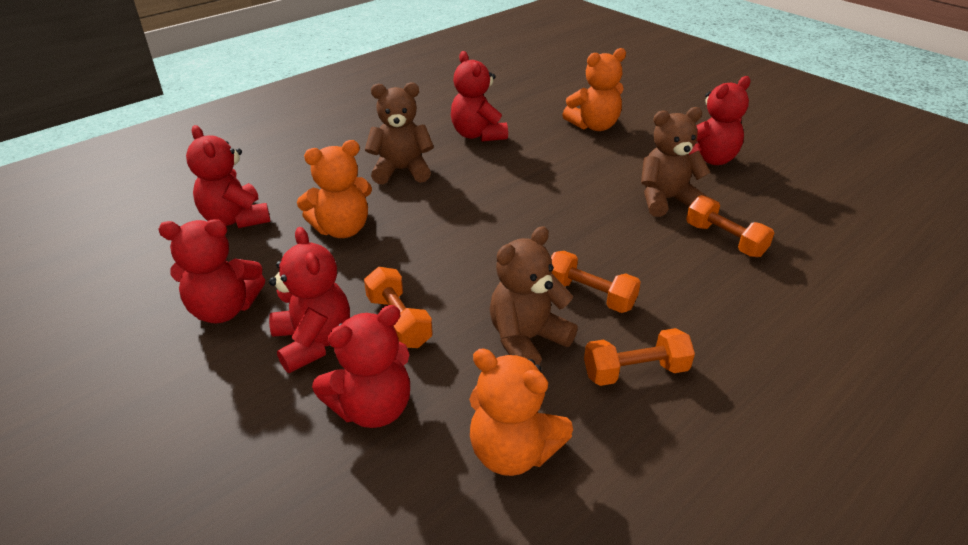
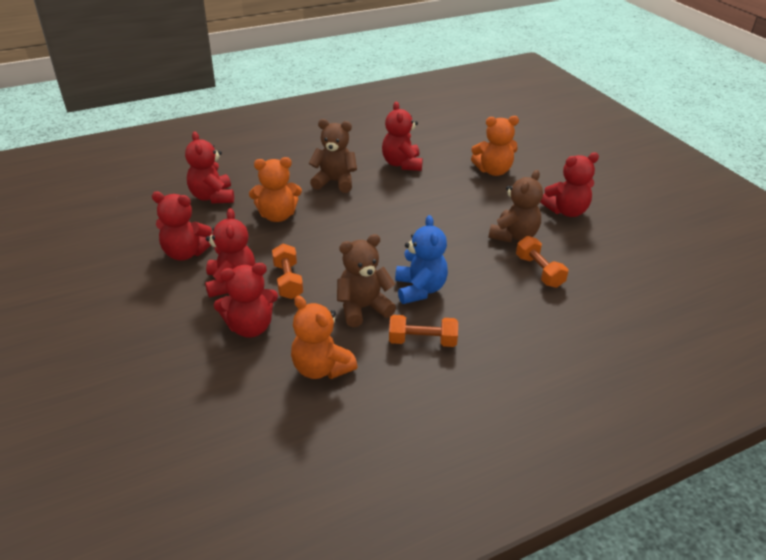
camera: 15 degrees right, 0 degrees up
orange dumbbell [551,251,641,313] -> blue teddy bear [395,215,448,304]
brown teddy bear [641,107,711,217] -> brown teddy bear turned 120 degrees clockwise [489,170,543,242]

